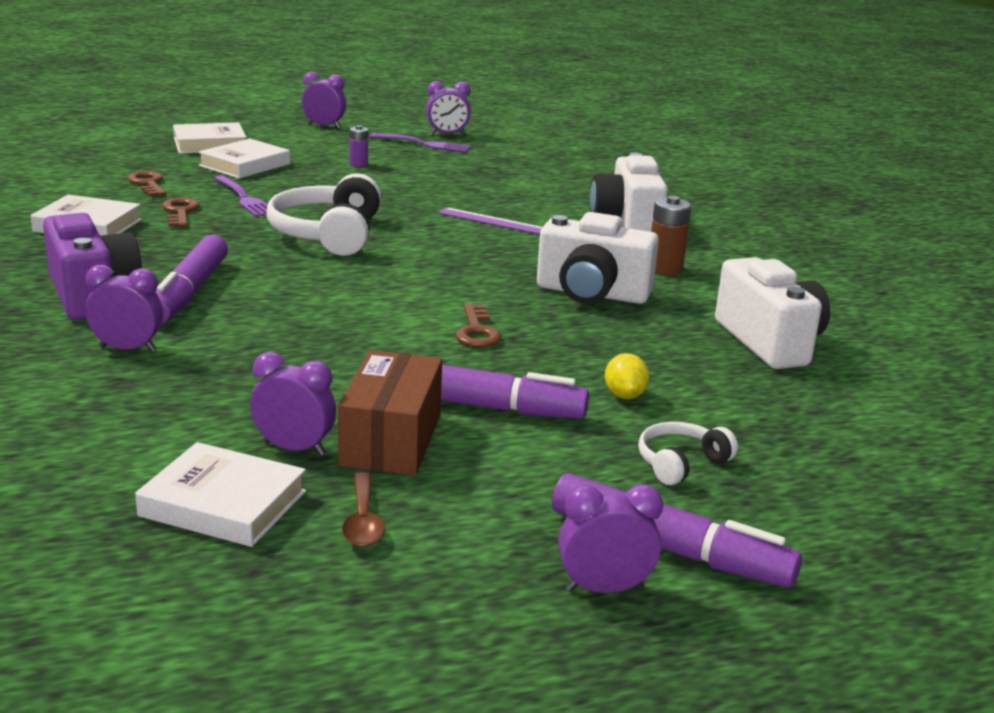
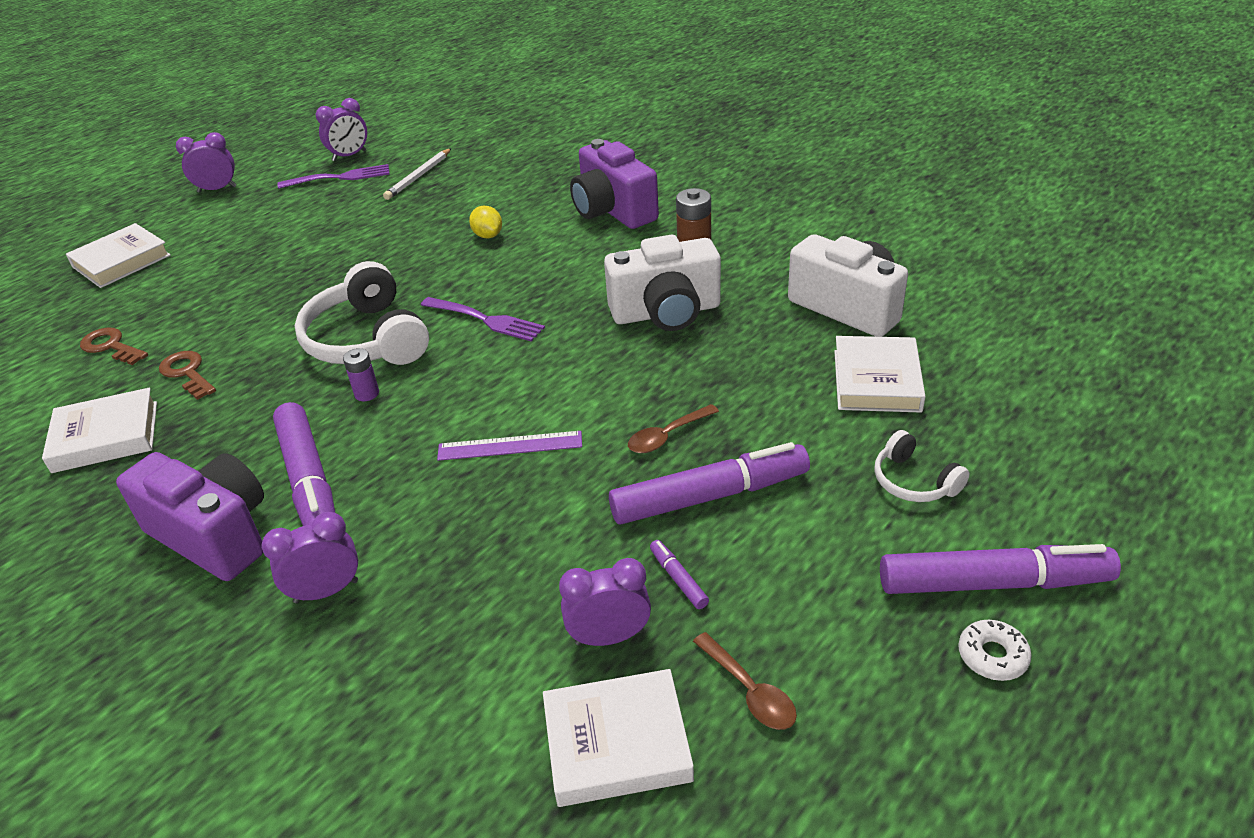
camera: 25 degrees left, 15 degrees up
white book [198,138,290,179] -> white book moved to [834,336,925,413]
purple fork [214,175,268,217] -> purple fork moved to [421,297,545,342]
brown box [338,350,442,476] -> purple marker [650,540,709,609]
purple battery [349,125,368,167] -> purple battery moved to [343,348,379,401]
purple ruler [438,207,542,234] -> purple ruler moved to [437,431,582,461]
brown key [455,304,501,347] -> none
purple clock [558,484,663,593] -> white donut [958,620,1032,681]
white camera [590,152,668,232] -> purple camera [570,139,659,229]
yellow lemon [605,353,650,399] -> yellow lemon moved to [469,205,502,238]
white headphones [638,422,738,485] -> white headphones turned 60 degrees counterclockwise [874,430,969,502]
none -> white pencil [383,148,452,200]
none -> brown spoon [628,404,719,453]

